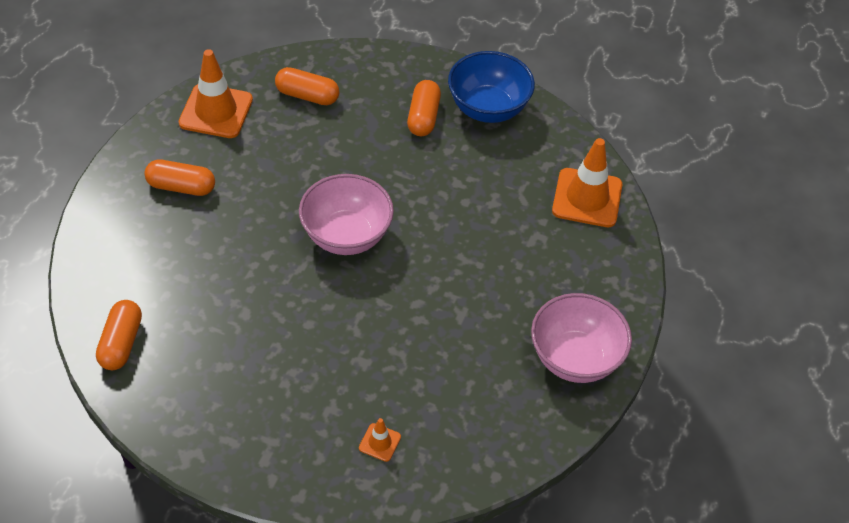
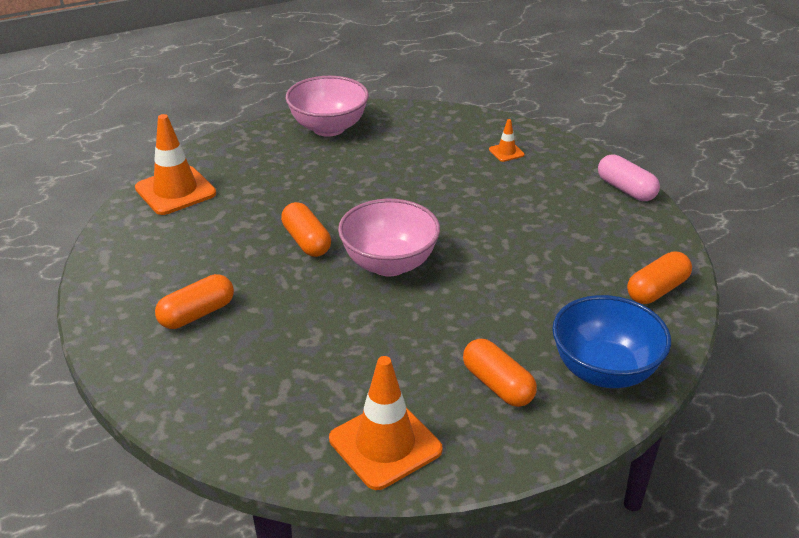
camera: 135 degrees left, 15 degrees down
orange capsule [275,67,339,105] -> orange capsule moved to [281,202,331,257]
blue bowl [448,51,535,123] -> blue bowl moved to [552,295,671,388]
none -> pink capsule [598,154,660,201]

